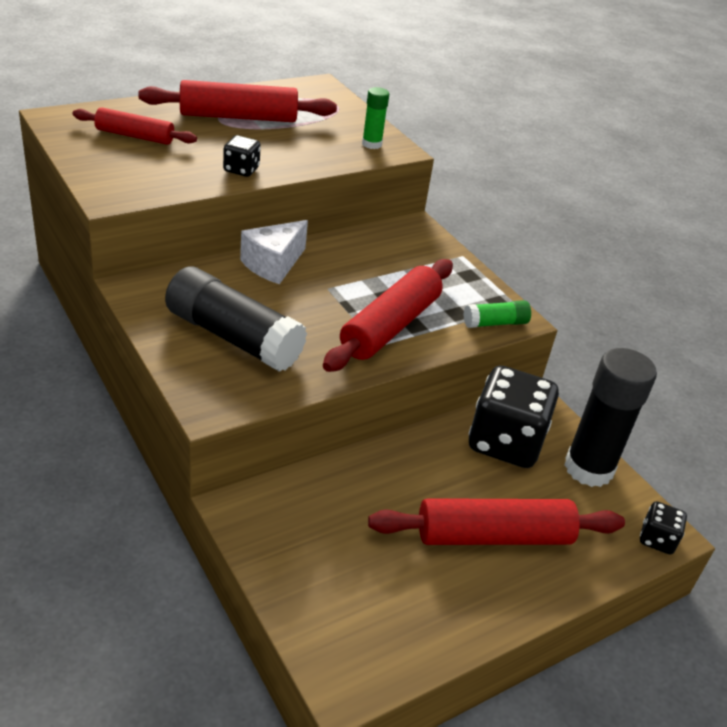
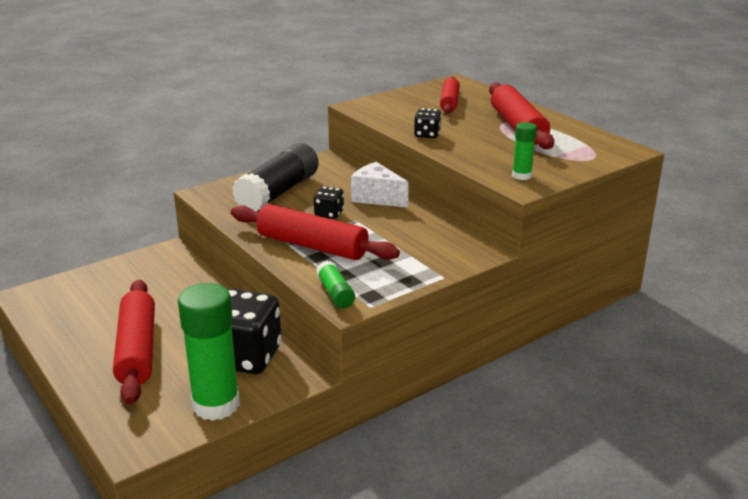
camera: 90 degrees right, 10 degrees down
black glue stick [564,348,657,487] -> green glue stick [178,283,240,421]
black dice [640,501,687,555] -> black dice moved to [314,186,344,219]

